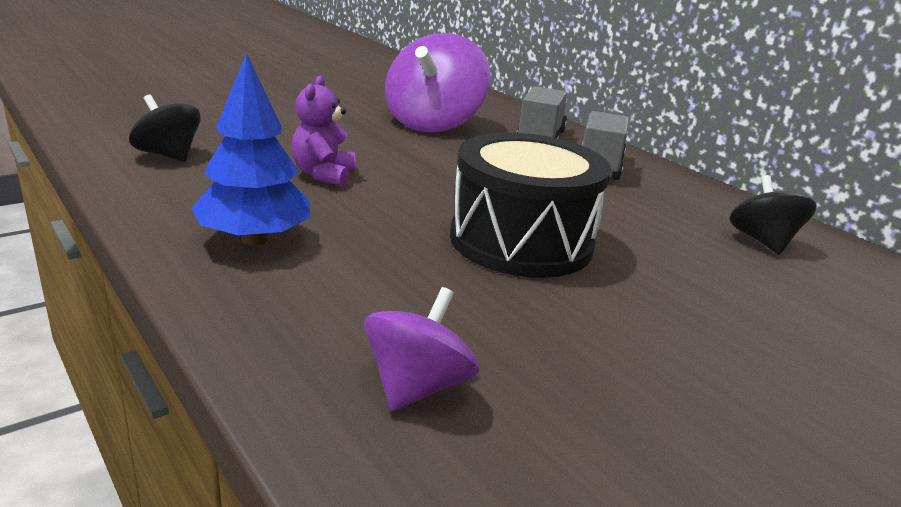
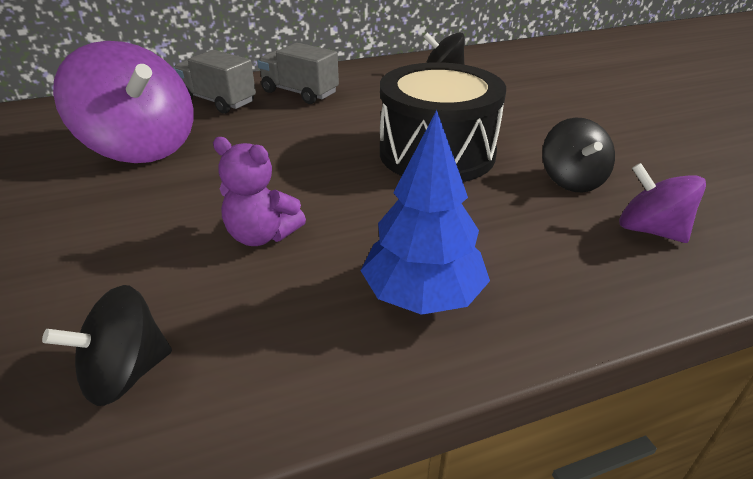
camera: 70 degrees left, 10 degrees up
none -> black spinning top [542,117,615,192]

